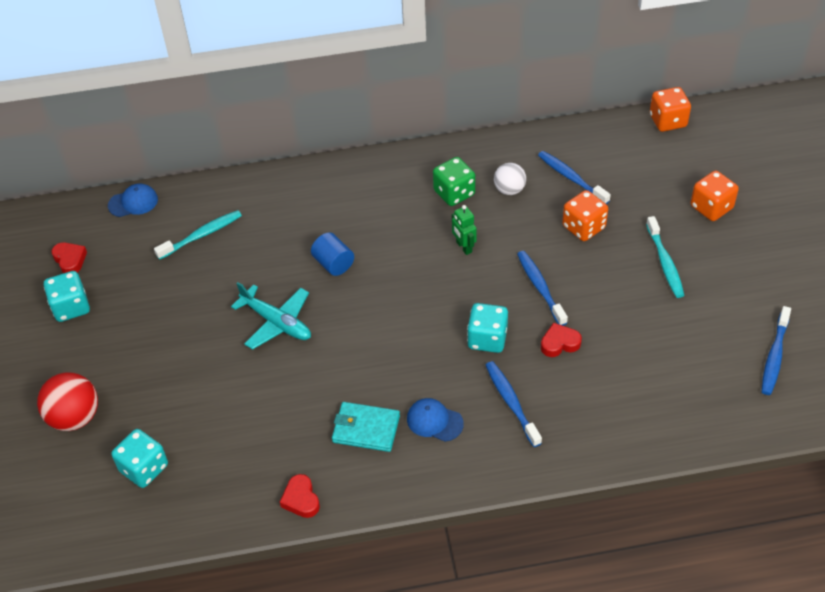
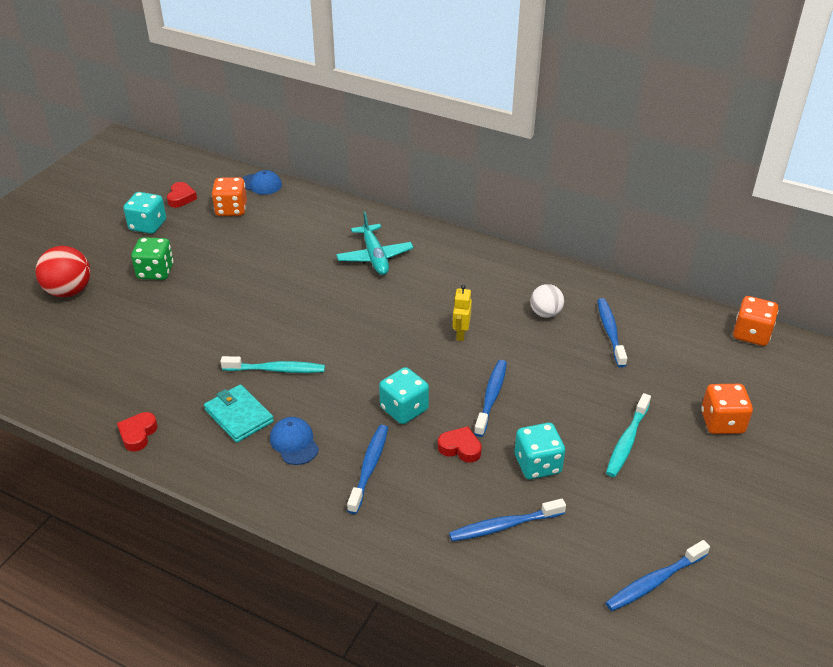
camera: 35 degrees right, 10 degrees down
turquoise dice [111,429,168,488] -> turquoise dice moved to [515,423,565,480]
turquoise toothbrush [154,210,242,260] -> turquoise toothbrush moved to [220,356,325,373]
turquoise plane [231,282,311,350] -> turquoise plane moved to [336,212,414,275]
blue cylinder [311,232,354,276] -> none
green dice [433,157,475,206] -> green dice moved to [131,237,174,280]
green robot [452,205,477,255] -> yellow robot [453,285,472,341]
orange dice [562,190,608,241] -> orange dice moved to [212,177,247,216]
none -> blue toothbrush [449,499,566,542]

